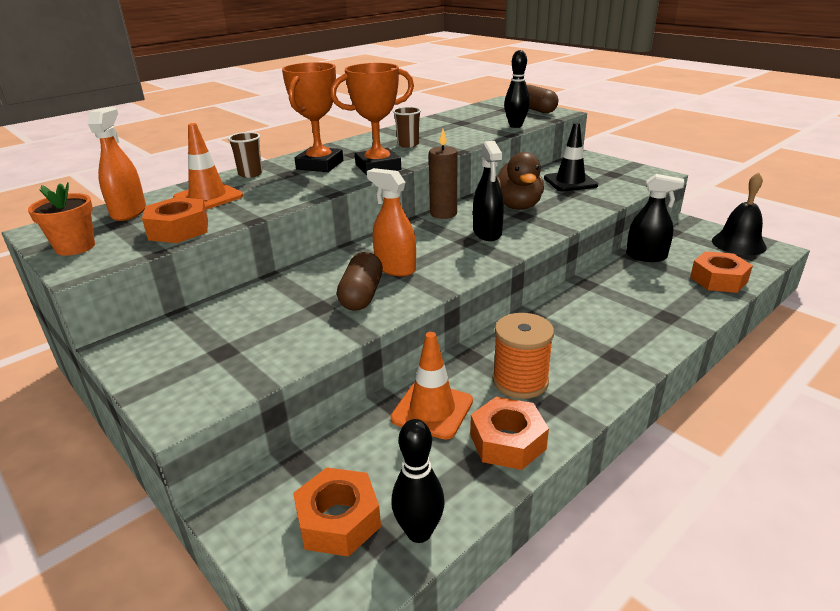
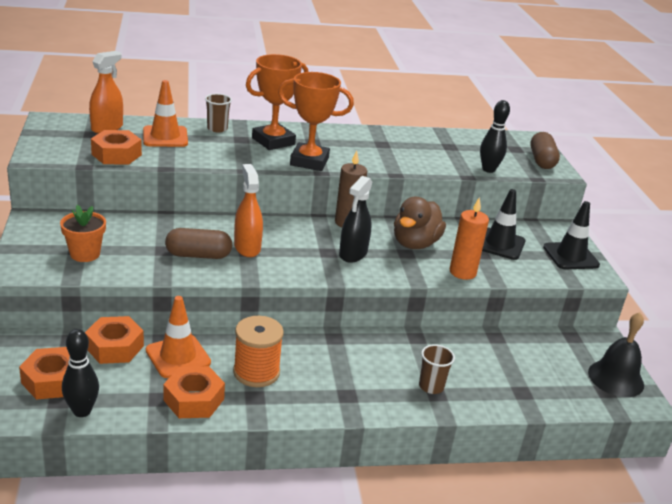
camera: 30 degrees right, 0 degrees up
orange flower pot [28,182,95,256] -> orange flower pot moved to [60,205,106,262]
brown capsule [337,252,383,311] -> brown capsule turned 45 degrees clockwise [165,228,232,259]
brown cup [393,107,421,148] -> brown cup moved to [419,344,455,394]
black spray bottle [626,174,685,262] -> none
orange nut [690,251,753,293] -> orange nut moved to [85,316,144,364]
none -> orange candle [450,197,489,280]
none -> black traffic cone [543,201,600,269]

